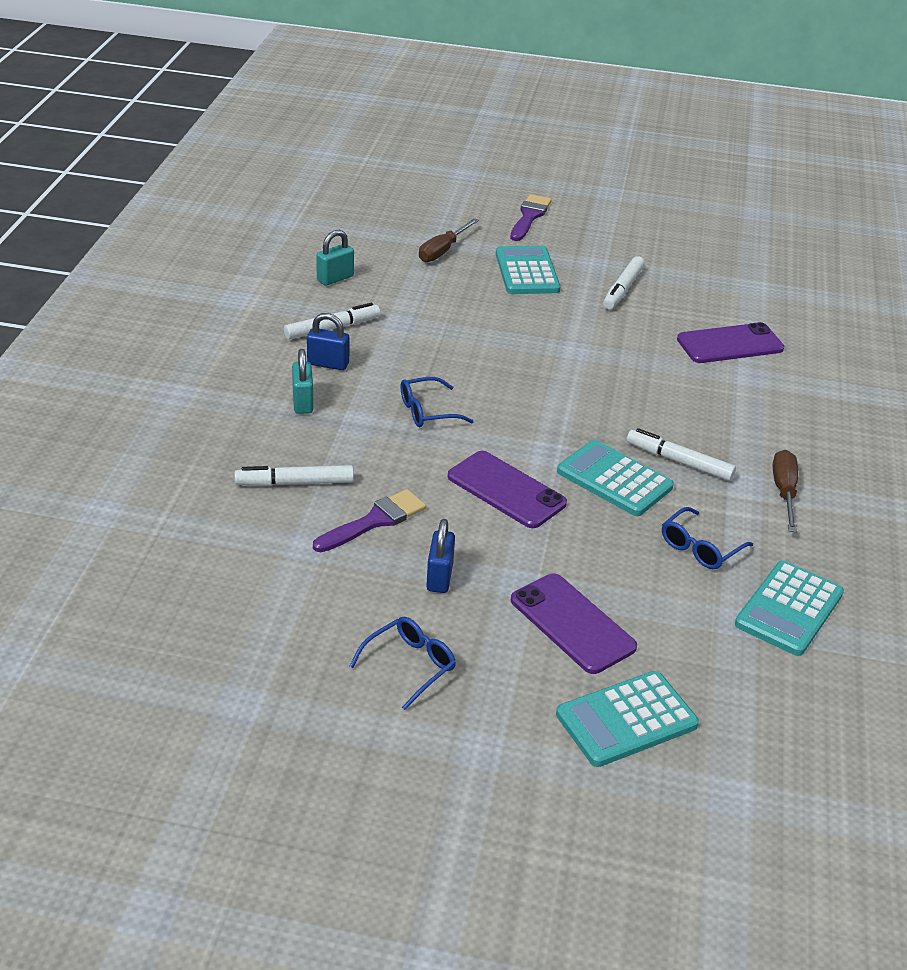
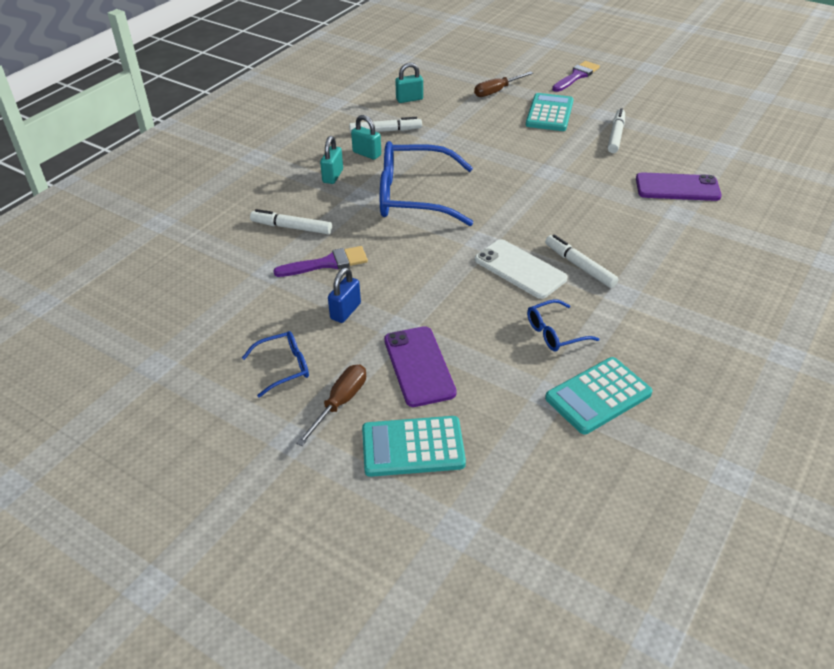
camera: 25 degrees right, 5 degrees up
blue padlock [307,313,349,370] -> turquoise padlock [351,115,381,160]
blue glasses [401,377,474,427] -> blue glasses [380,141,473,226], size x2.11
purple phone [448,451,567,528] -> none
turquoise calculator [557,440,674,516] -> white phone [475,239,567,299]
white marker [603,256,645,309] -> white marker turned 150 degrees clockwise [608,108,625,153]
brown screwdriver [773,450,798,532] -> brown screwdriver moved to [296,364,366,446]

